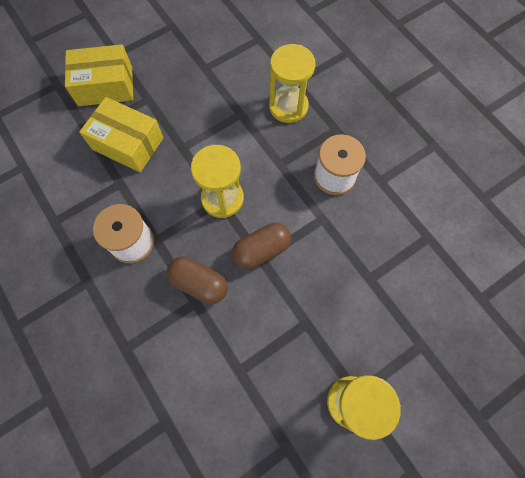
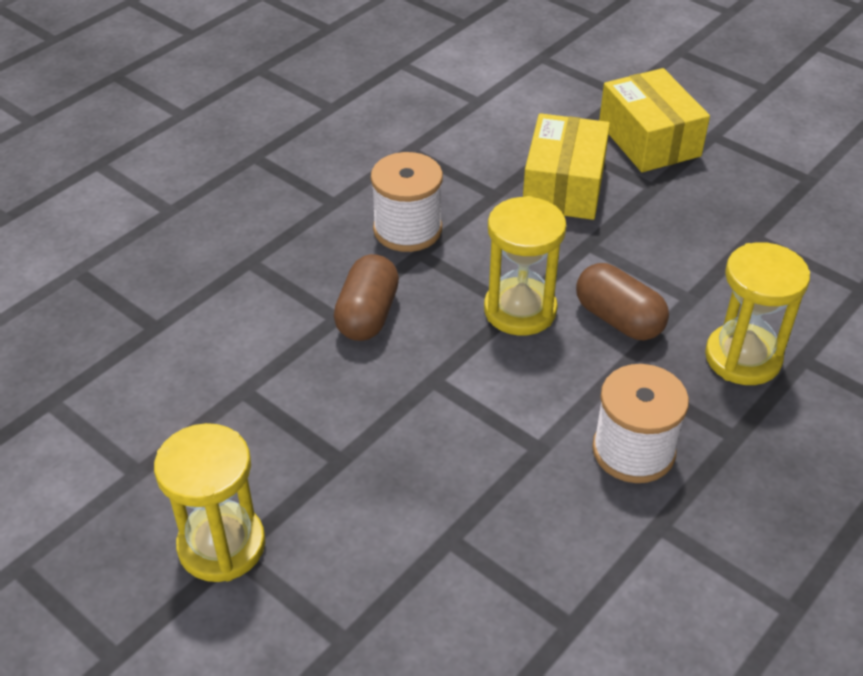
camera: 75 degrees right, 25 degrees down
brown capsule [232,223,291,269] -> brown capsule moved to [576,263,669,341]

